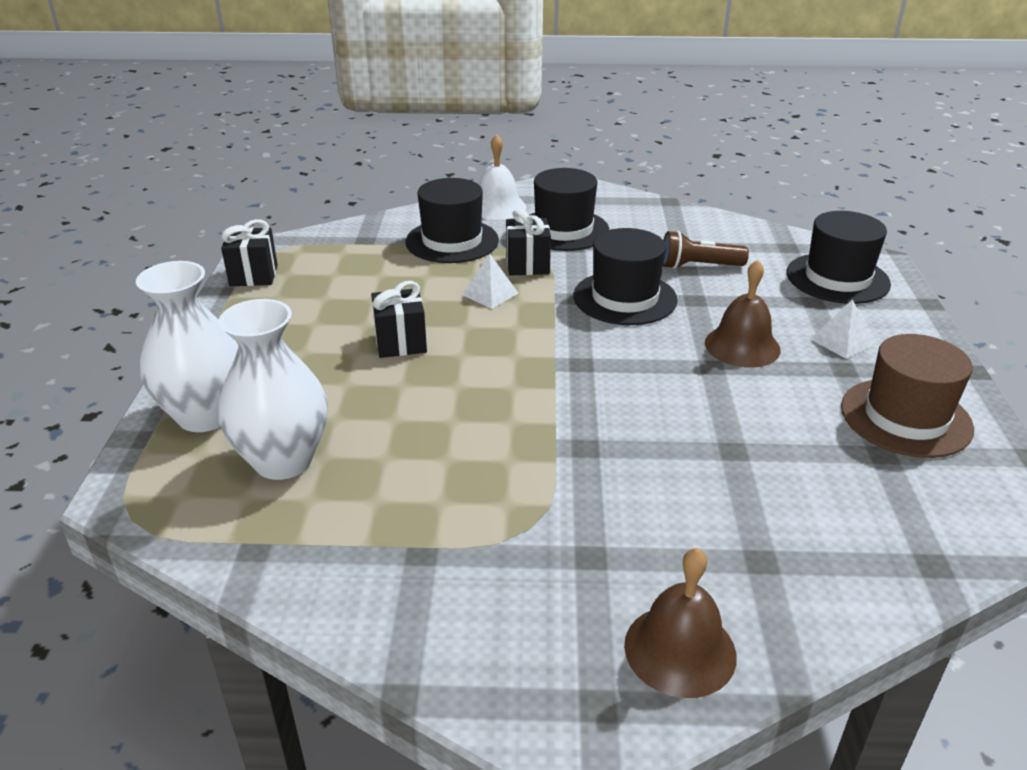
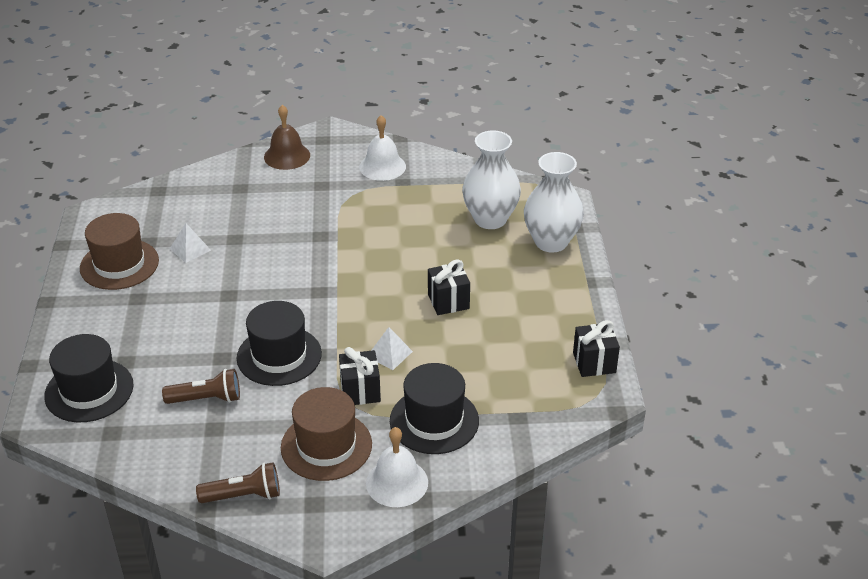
camera: 175 degrees right, 5 degrees up
black hat [529,168,610,251] -> brown hat [281,387,372,481]
brown bell [705,260,781,368] -> none
white pyramid [810,299,873,359] -> white pyramid moved to [170,223,211,263]
none -> brown flashlight [196,462,280,503]
none -> white bell [359,115,406,181]

